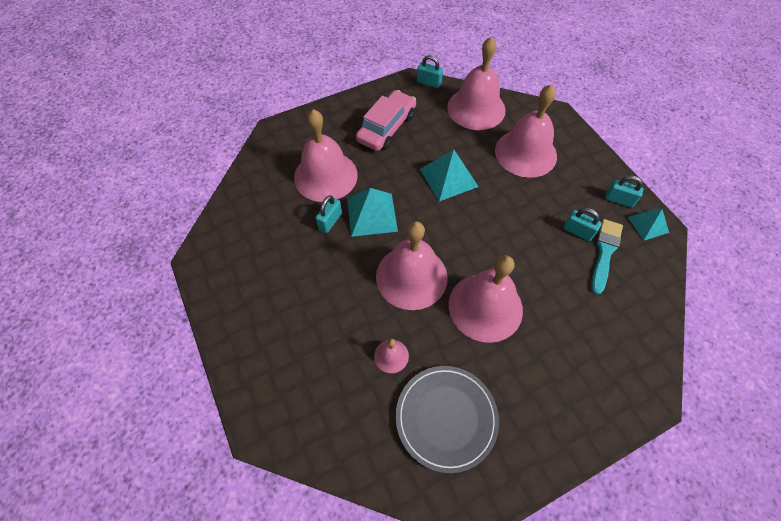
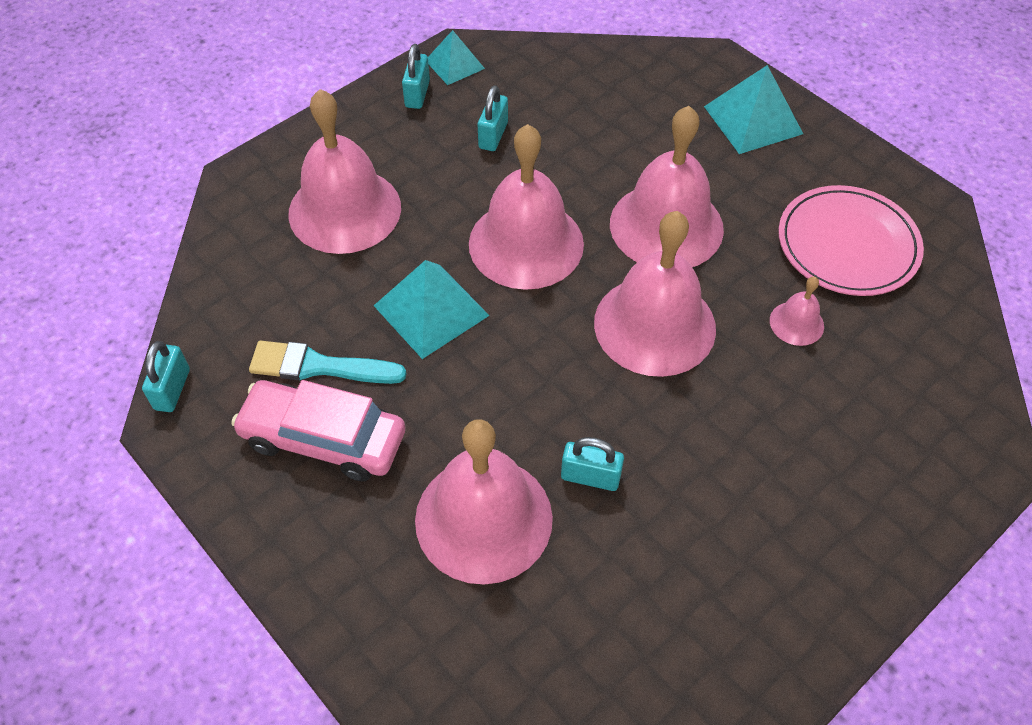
camera: 105 degrees left, 5 degrees down
turquoise pyramid [347,188,398,237] -> turquoise pyramid moved to [704,65,803,154]
grey plate [396,366,499,473] -> pink plate [778,185,924,296]
pink bell [447,37,506,130] -> pink bell moved to [469,124,584,290]
turquoise brush [591,219,623,295] -> turquoise brush moved to [249,341,407,384]

